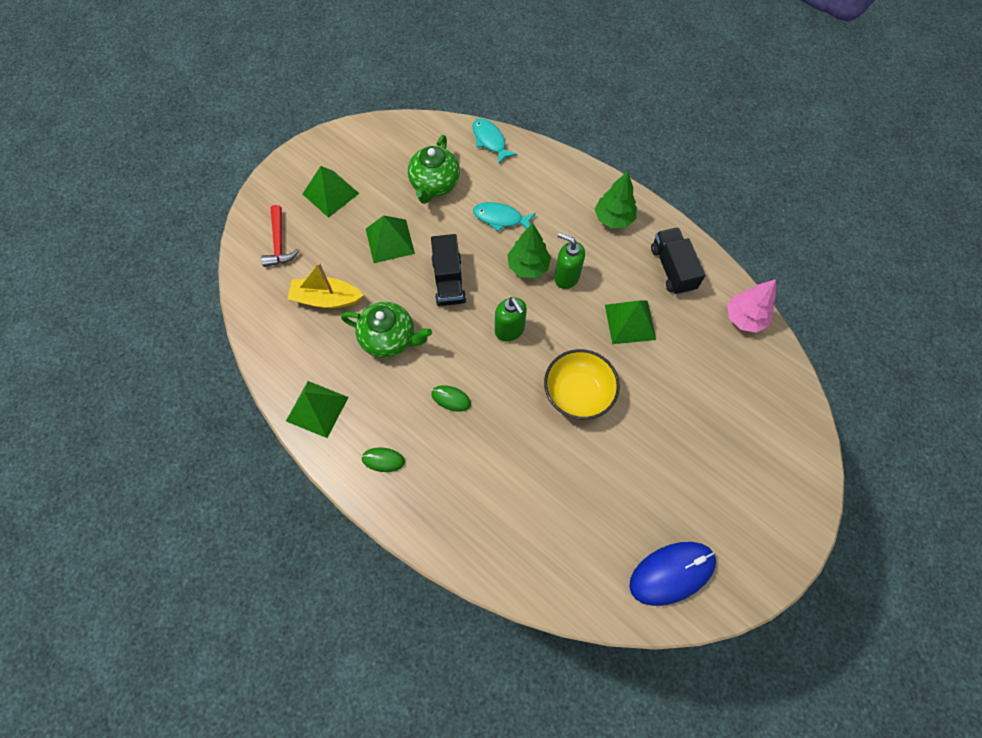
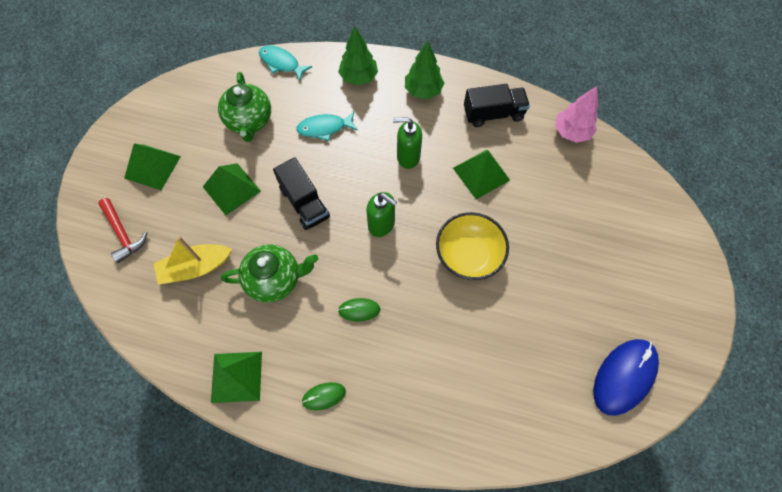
camera: 25 degrees left, 0 degrees up
green tree [507,223,551,278] -> green tree moved to [338,26,378,85]
black truck [651,227,705,295] -> black truck turned 120 degrees clockwise [464,84,530,127]

